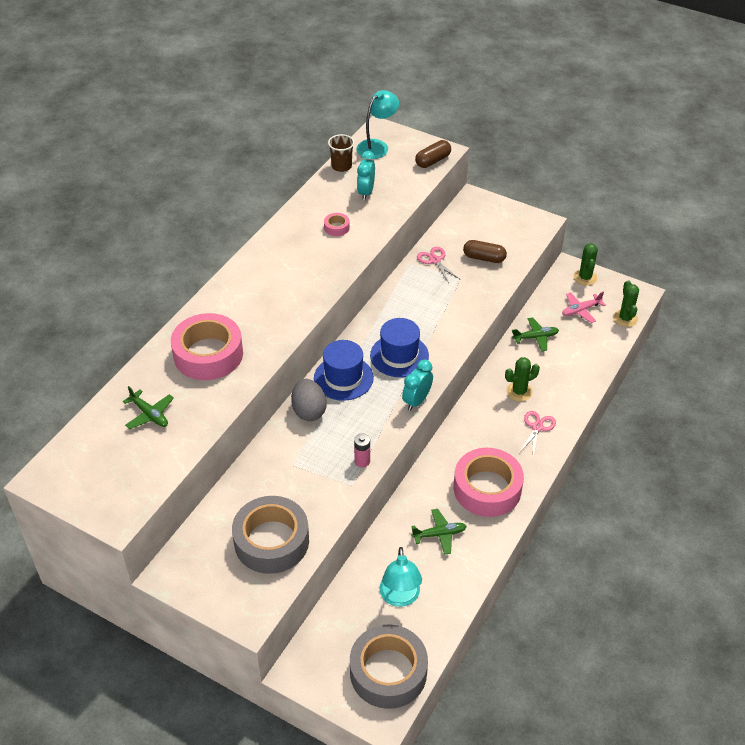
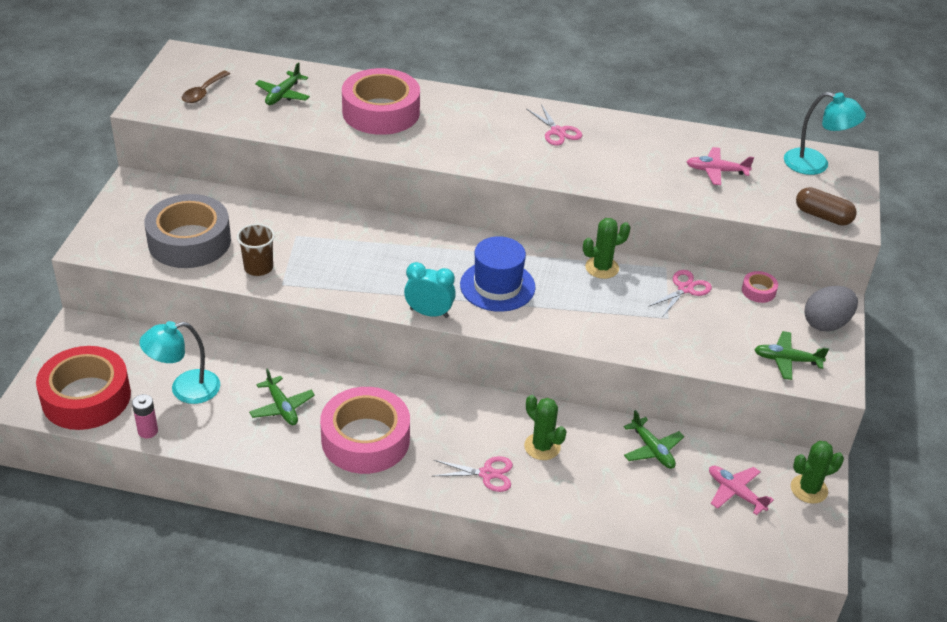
camera: 70 degrees right, 5 degrees down
grey egg [291,379,326,421] -> grey egg moved to [805,286,858,331]
blue hat [314,340,374,401] -> none
pink tape [324,213,350,236] -> pink tape moved to [742,271,778,303]
brown cup [328,134,354,172] -> brown cup moved to [237,224,275,276]
grey tape [350,625,428,709] -> red tape [36,346,131,430]
pink battery [354,434,370,467] -> pink battery moved to [132,394,158,438]
turquoise clock [357,151,375,201] -> pink plane [687,147,754,185]
brown capsule [463,240,507,263] -> none
green cactus [613,280,639,327] -> green cactus moved to [583,218,631,279]
none -> brown spoon [182,71,230,103]
none -> pink scissors [527,104,582,146]
none -> green plane [754,331,829,380]

